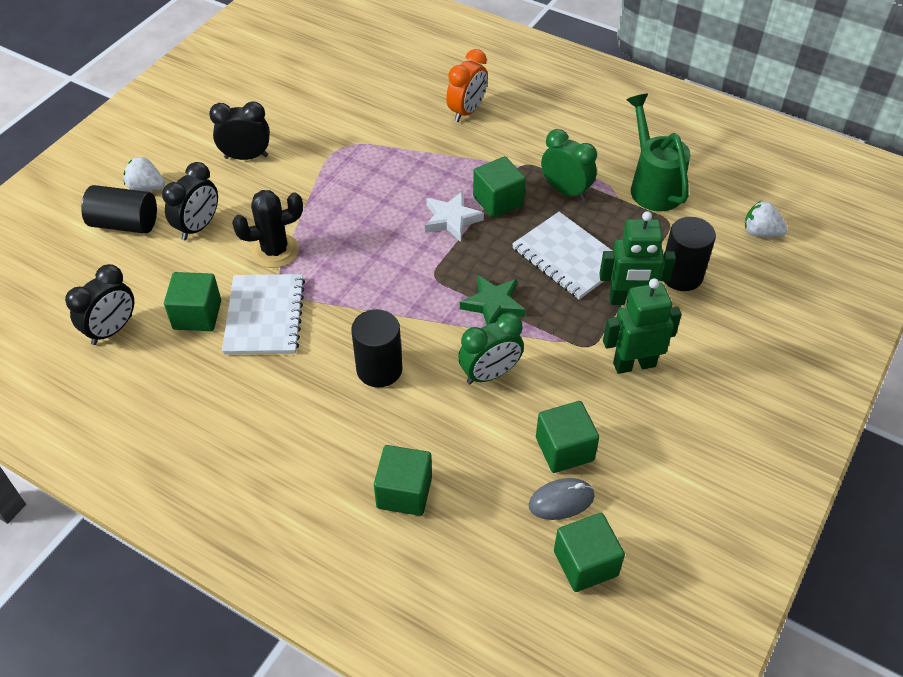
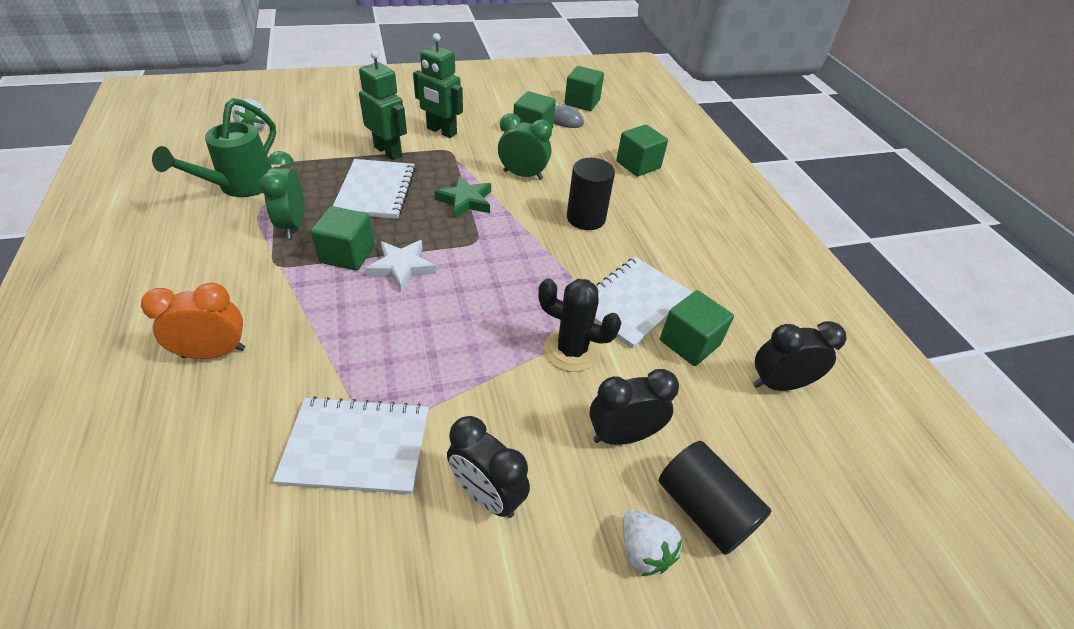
camera: 140 degrees left, 5 degrees down
black cylinder [663,217,716,291] -> none
none -> white notebook [273,396,429,494]

